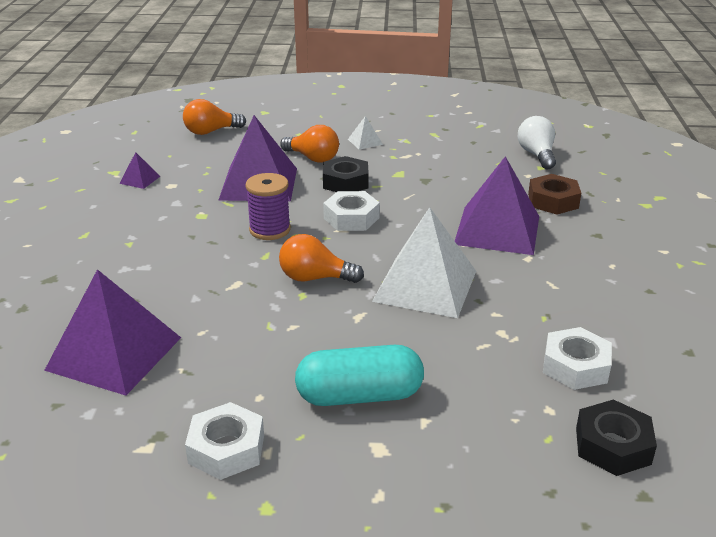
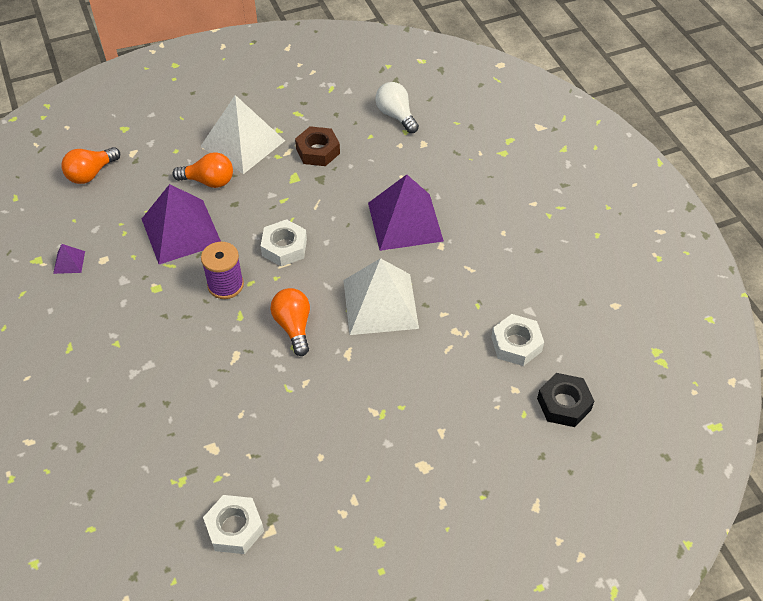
camera: 25 degrees left, 20 degrees up
purple pyramid [44,269,181,396] -> none
white nut [185,402,264,480] -> white nut moved to [203,495,264,554]
orange light bulb [279,234,364,283] -> orange light bulb turned 90 degrees clockwise [270,288,310,356]
turquoise capsule [295,345,424,406] -> none
black nut [323,156,369,192] -> none
white pyramid [348,116,383,150] -> white pyramid [200,95,285,174], size x2.40
brown nut [528,174,581,215] -> brown nut moved to [295,126,340,166]

